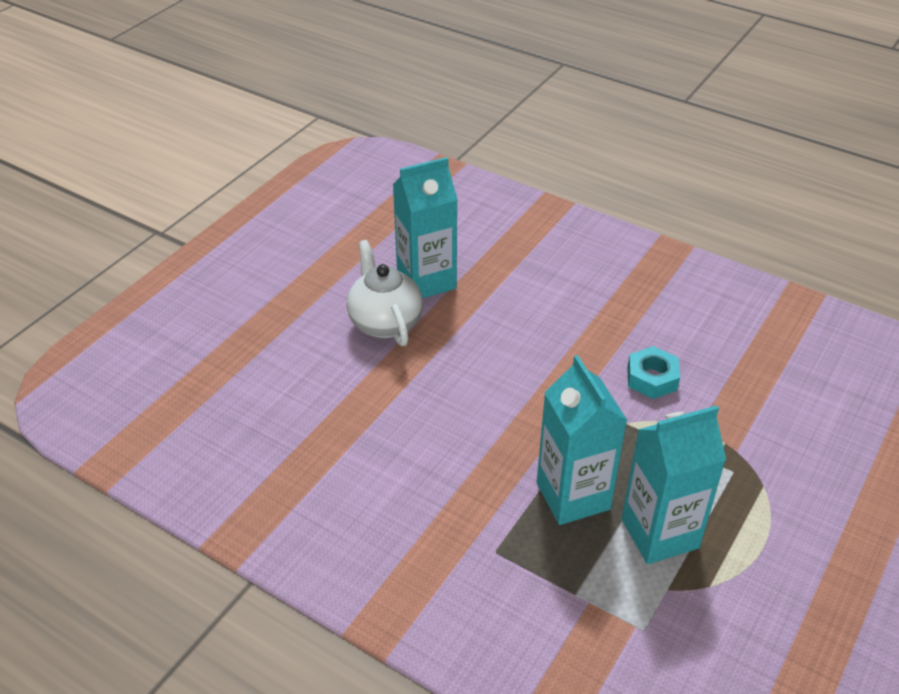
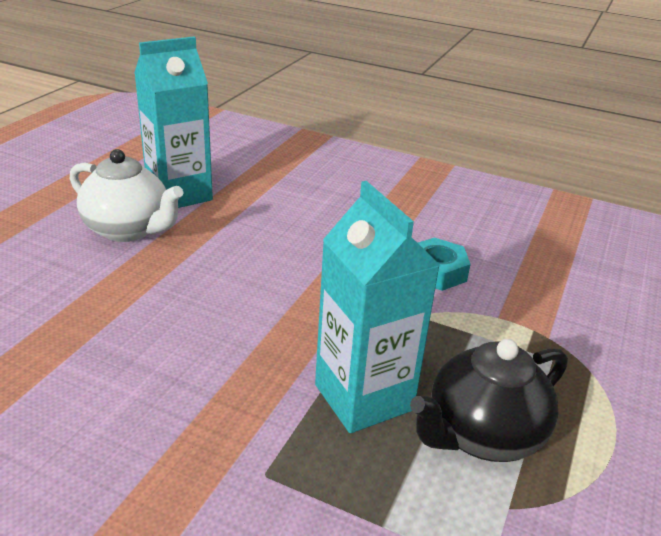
camera: 10 degrees left, 10 degrees down
white teapot [347,240,423,346] -> white teapot turned 150 degrees clockwise [70,149,184,242]
turquoise carton [621,405,726,564] -> black teapot [410,339,568,462]

